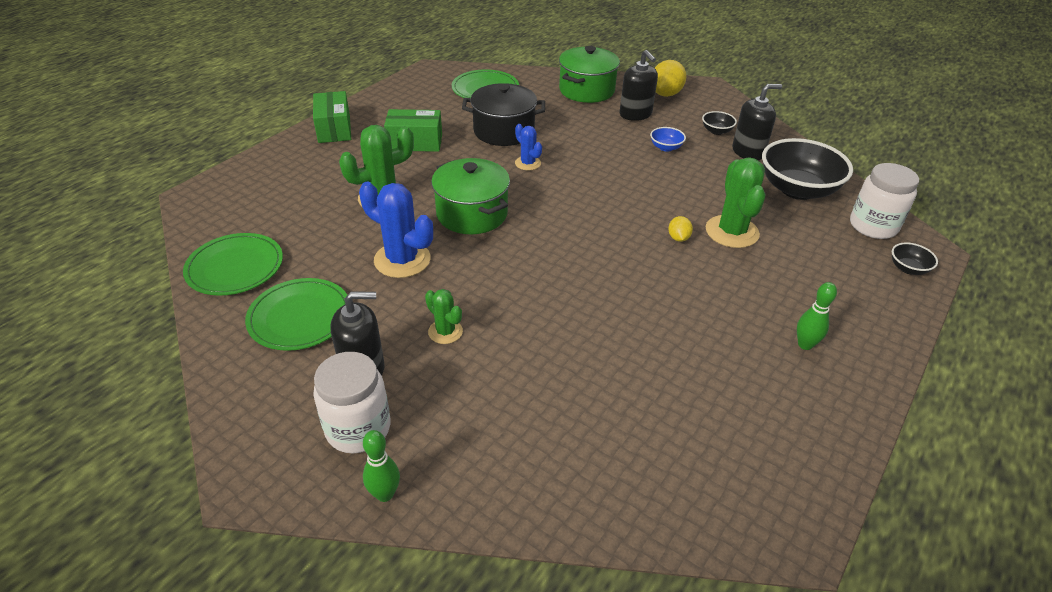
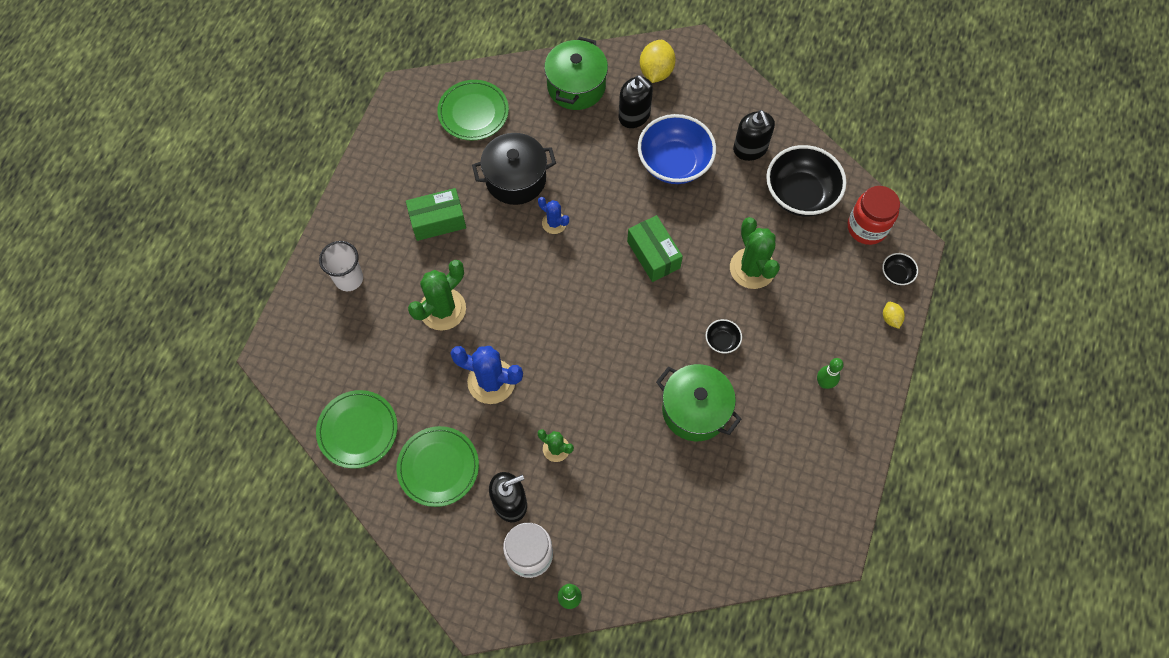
camera: 15 degrees left, 25 degrees up
green box [313,91,351,143] -> green box moved to [627,215,683,282]
green pot [431,158,510,234] -> green pot moved to [656,364,741,441]
blue bowl [650,127,686,152] -> blue bowl [638,114,716,184], size x2.27
yellow lemon [668,216,693,242] -> yellow lemon moved to [883,302,905,329]
black bowl [702,111,737,135] -> black bowl moved to [705,319,742,353]
black soap dispenser [732,84,782,160] -> black soap dispenser turned 105 degrees clockwise [733,110,775,161]
white jar [850,163,919,239] -> red jar [848,186,900,245]
none -> white cup [319,241,363,291]

